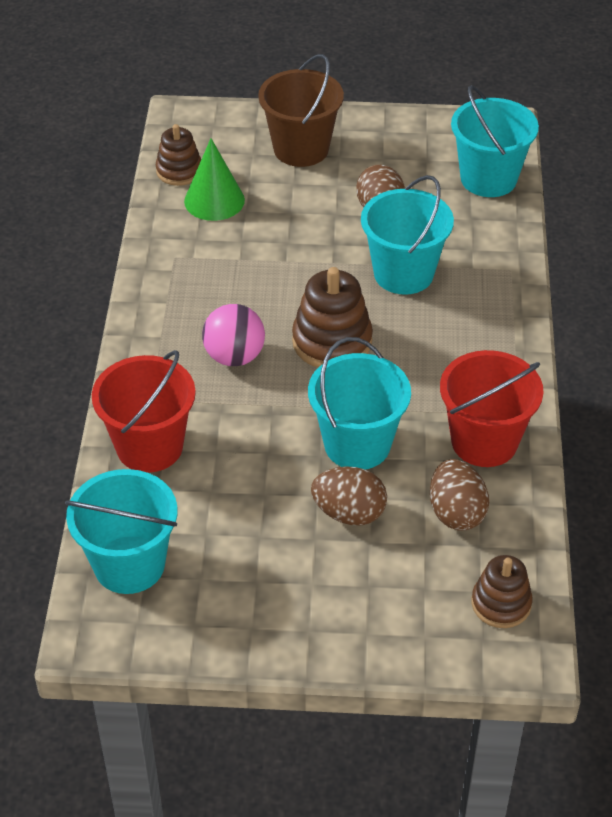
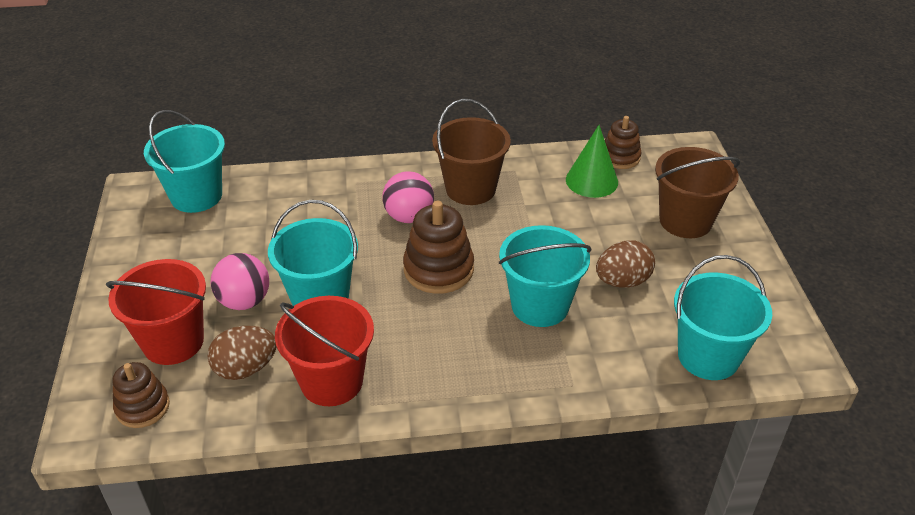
camera: 80 degrees right, 5 degrees down
red bucket [92,350,196,473] -> red bucket moved to [106,259,206,365]
brown egg [311,466,387,525] -> pink ball [211,253,269,310]
none -> brown bucket [432,99,511,205]

